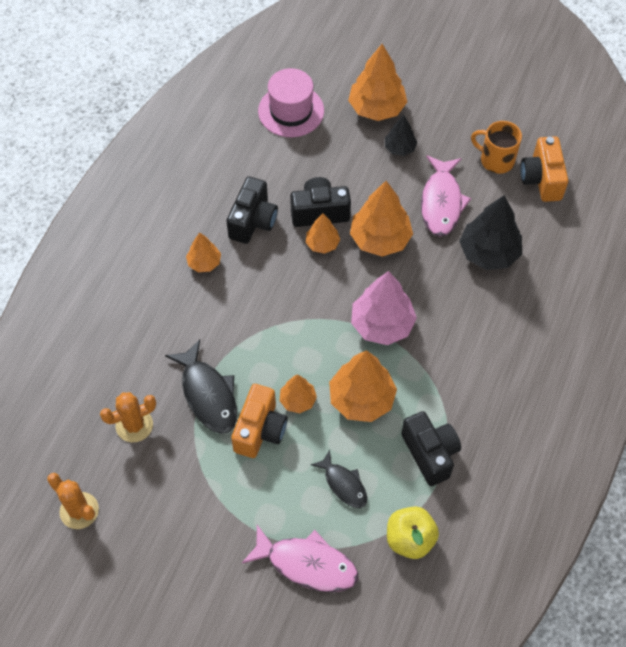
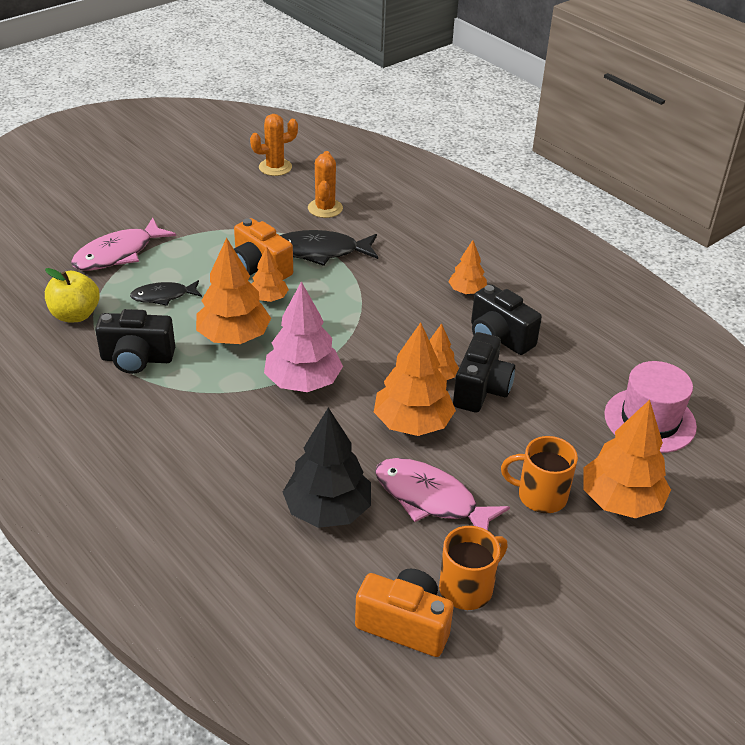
camera: 115 degrees right, 20 degrees down
black tree [385,115,418,156] -> orange mug [501,436,578,513]

